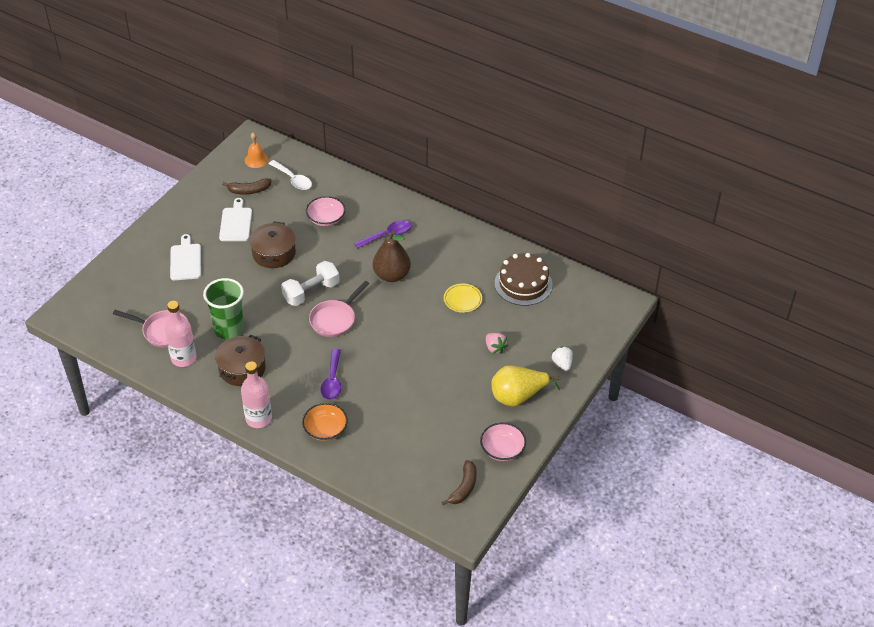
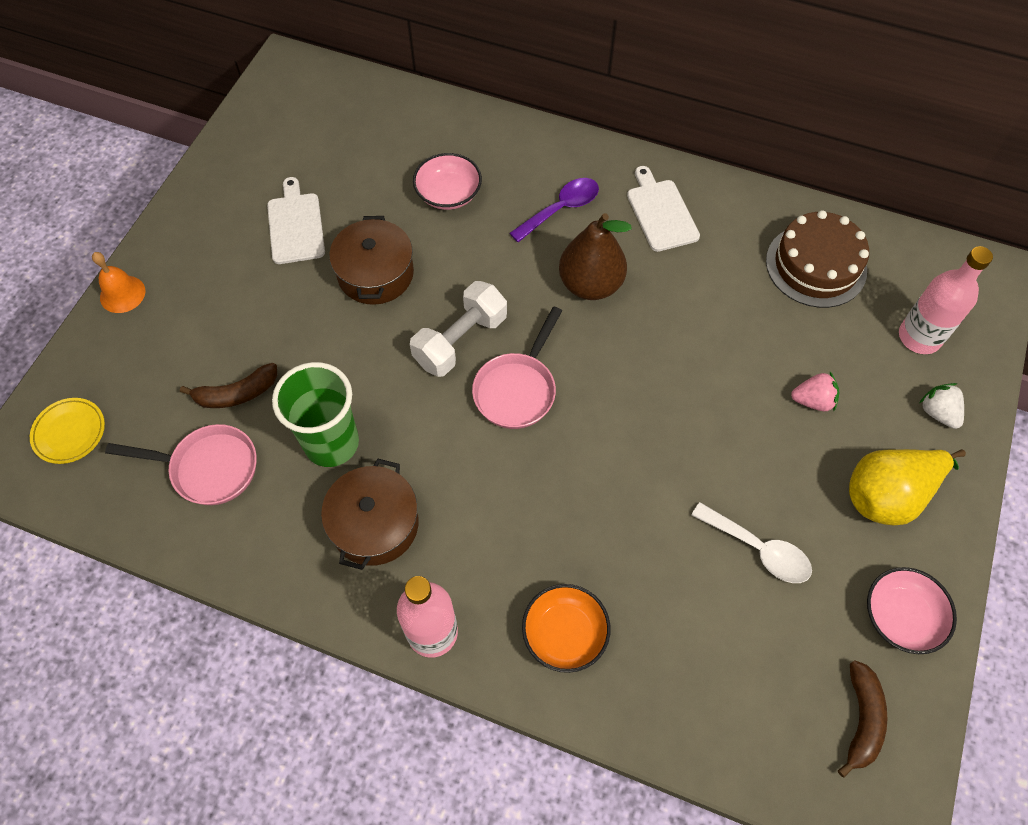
camera: 10 degrees left, 15 degrees up
pink bottle [165,301,197,367] -> pink bottle moved to [899,246,993,354]
white cutting board [170,234,201,280] -> white cutting board moved to [627,166,700,252]
brown banana [222,178,272,194] -> brown banana moved to [180,363,277,408]
orange bell [245,133,268,168] -> orange bell moved to [92,252,145,313]
white spoon [269,160,312,190] -> white spoon moved to [691,502,812,583]
purple spoon [321,349,341,400] -> none
yellow plate [444,284,482,313] -> yellow plate moved to [30,398,105,464]
pink strawberry [486,333,508,354] -> pink strawberry turned 45 degrees counterclockwise [791,372,840,411]

